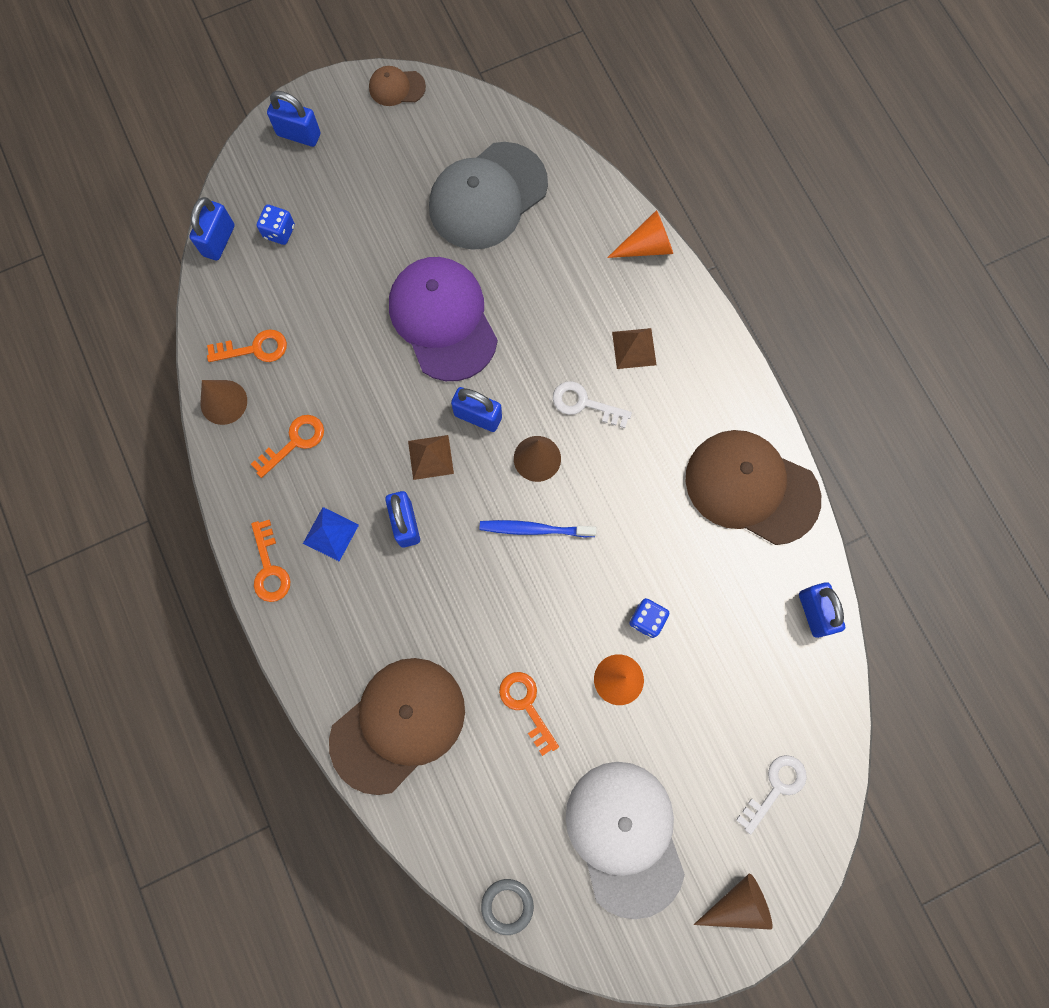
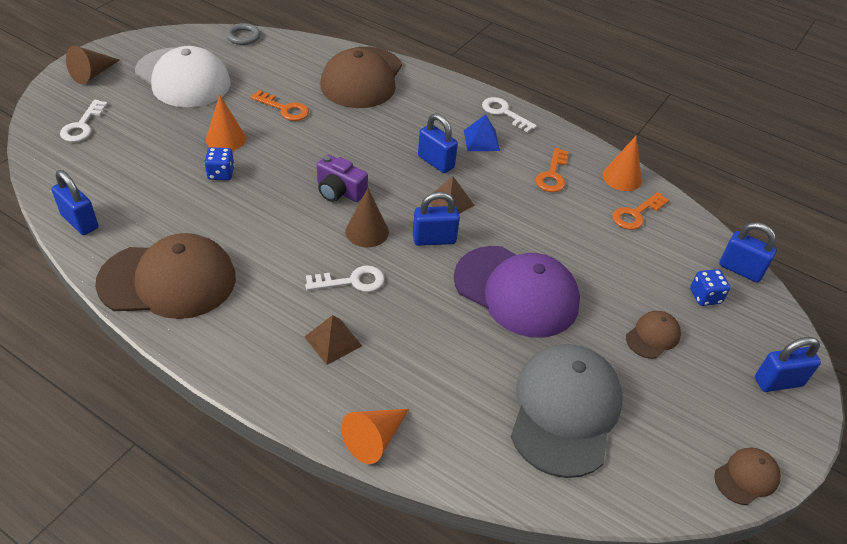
camera: 145 degrees right, 30 degrees down
blue padlock [189,197,235,261] -> blue padlock turned 45 degrees counterclockwise [719,222,777,283]
brown cone [200,380,247,425] -> orange cone [603,136,642,191]
orange key [251,520,290,602] -> white key [482,97,537,133]
blue toothbrush [480,520,597,537] -> purple camera [317,154,368,202]
none -> brown cap [626,311,681,359]

